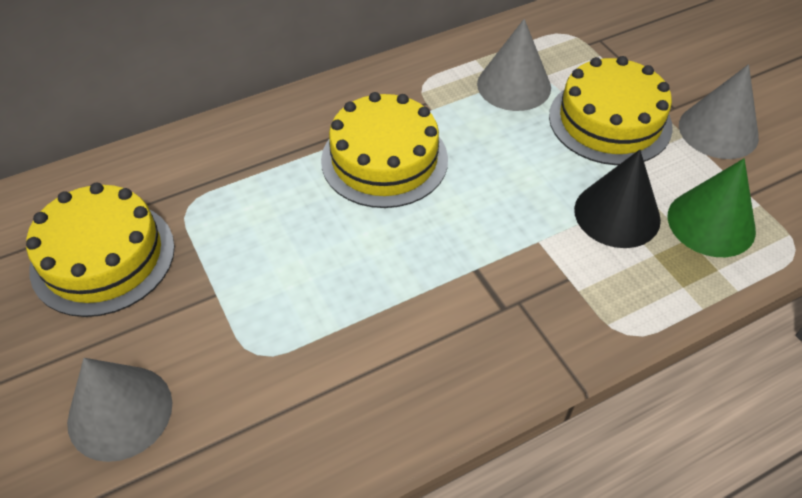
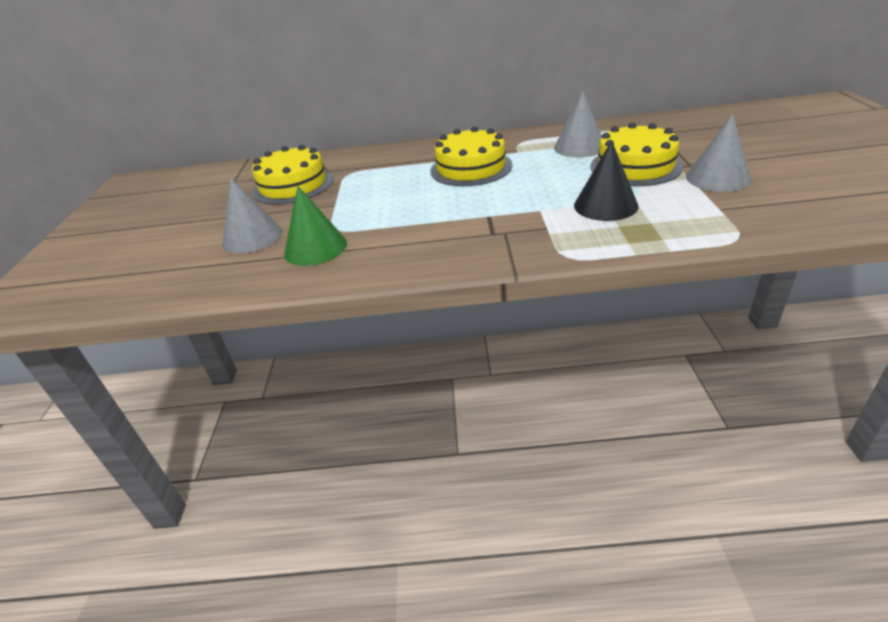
camera: 30 degrees right, 15 degrees down
green cone [668,158,756,257] -> green cone moved to [284,186,347,266]

